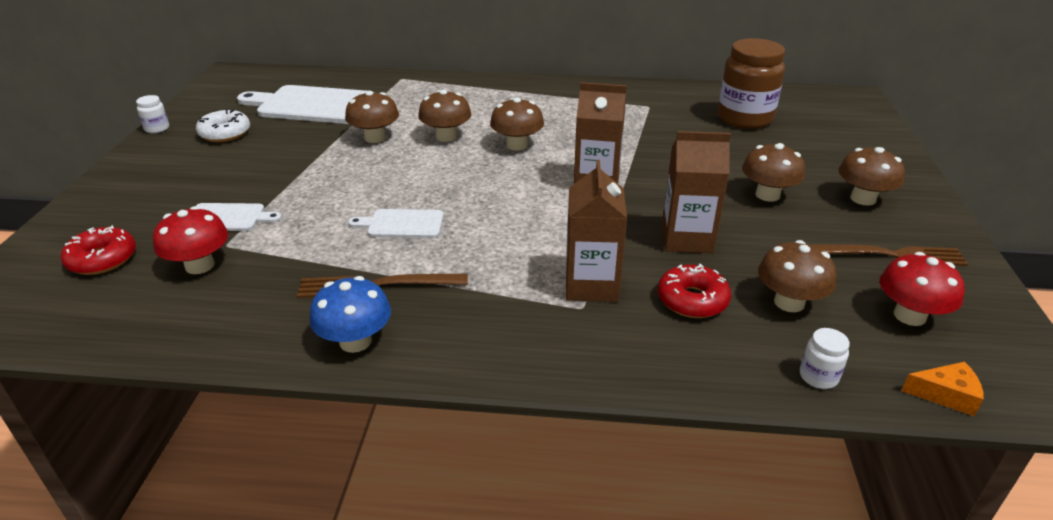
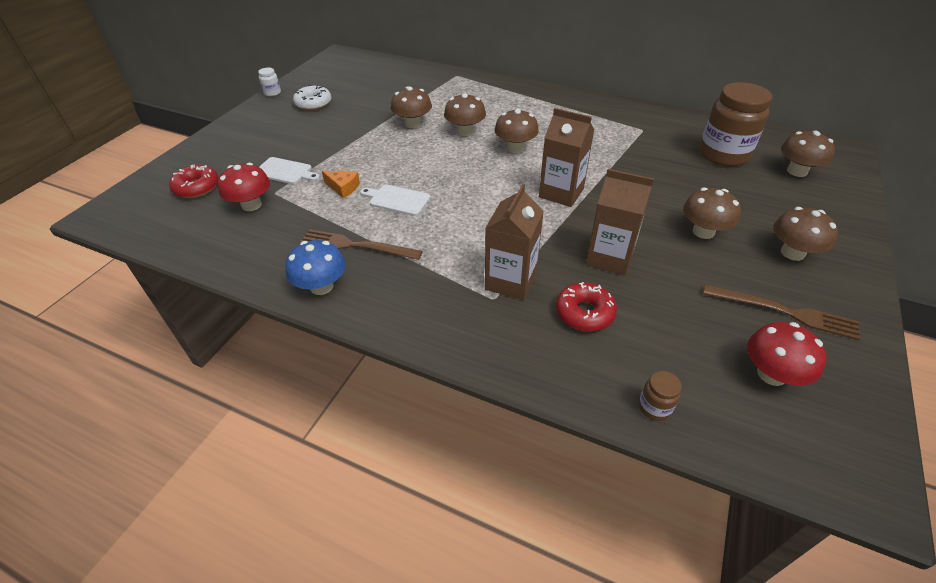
camera: 20 degrees right, 10 degrees up
white cutting board [237,85,374,124] -> none
brown mushroom [758,240,837,312] -> brown mushroom moved to [781,130,835,177]
white jar [800,328,850,389] -> brown jar [639,371,682,421]
orange cheese [901,361,984,417] -> orange cheese moved to [322,171,360,198]

